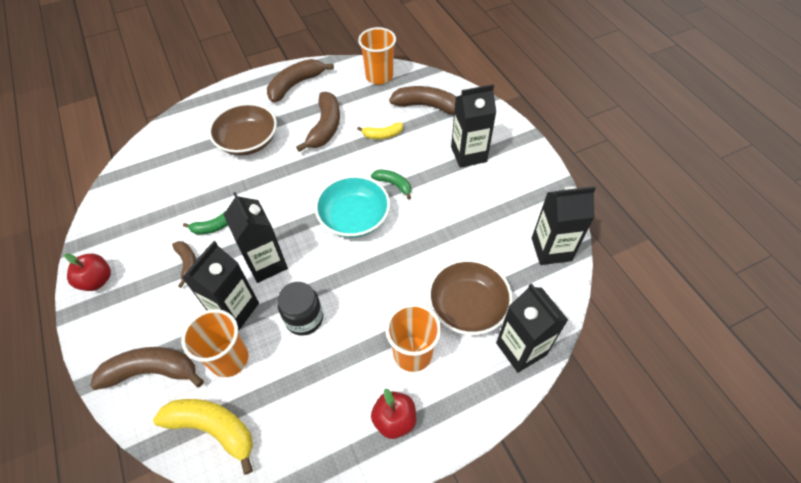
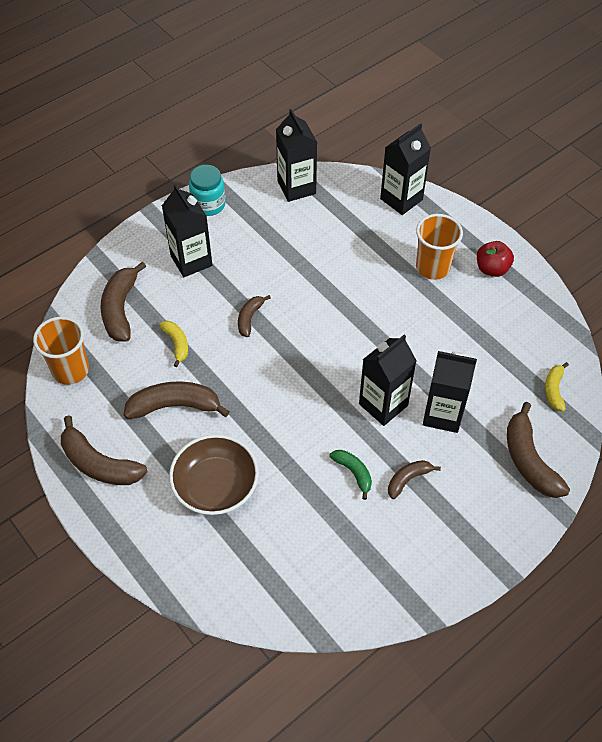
camera: 105 degrees left, 0 degrees up
red apple [64,254,111,291] -> none
yellow banana [153,399,253,475] -> yellow banana [545,362,569,411], size x0.56
orange cup [181,309,249,377] -> none
black jar [278,282,323,336] -> none
turquoise bowl [315,175,390,238] -> none
green banana [371,170,411,200] -> brown banana [238,295,271,337]
brown bowl [428,259,513,335] -> none
none -> turquoise jar [189,165,226,216]

